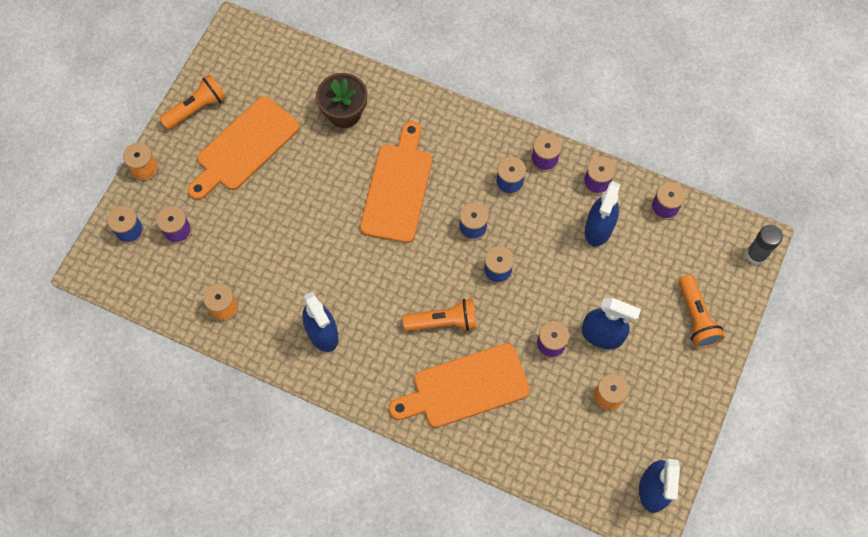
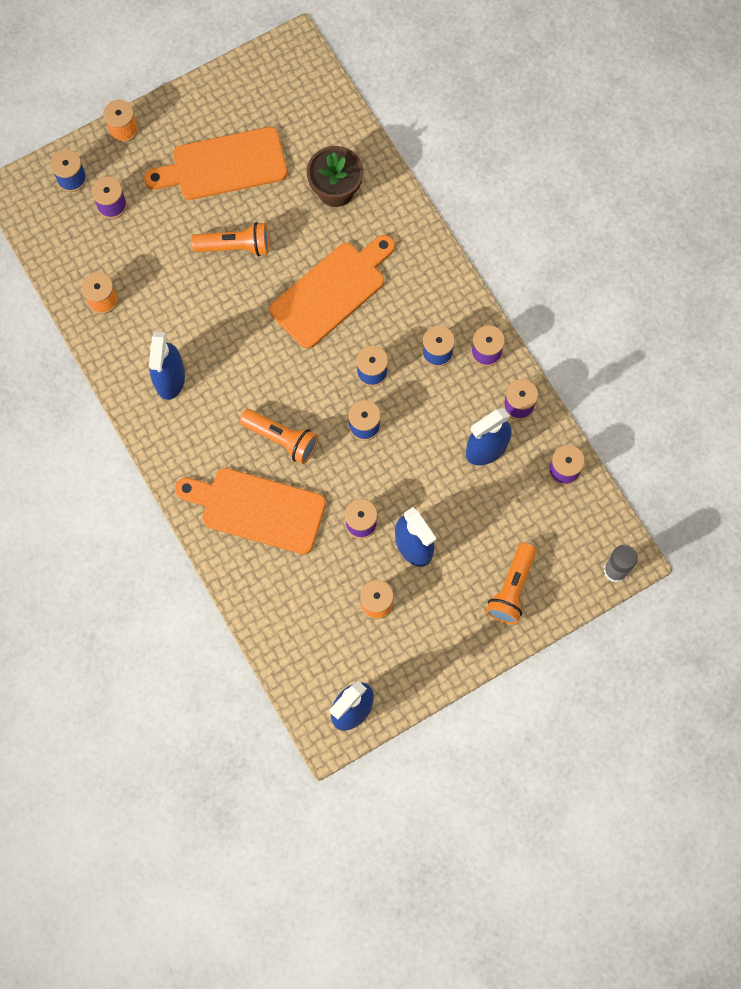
camera: 35 degrees right, 5 degrees up
orange flashlight [159,75,227,130] -> orange flashlight moved to [191,222,269,256]

